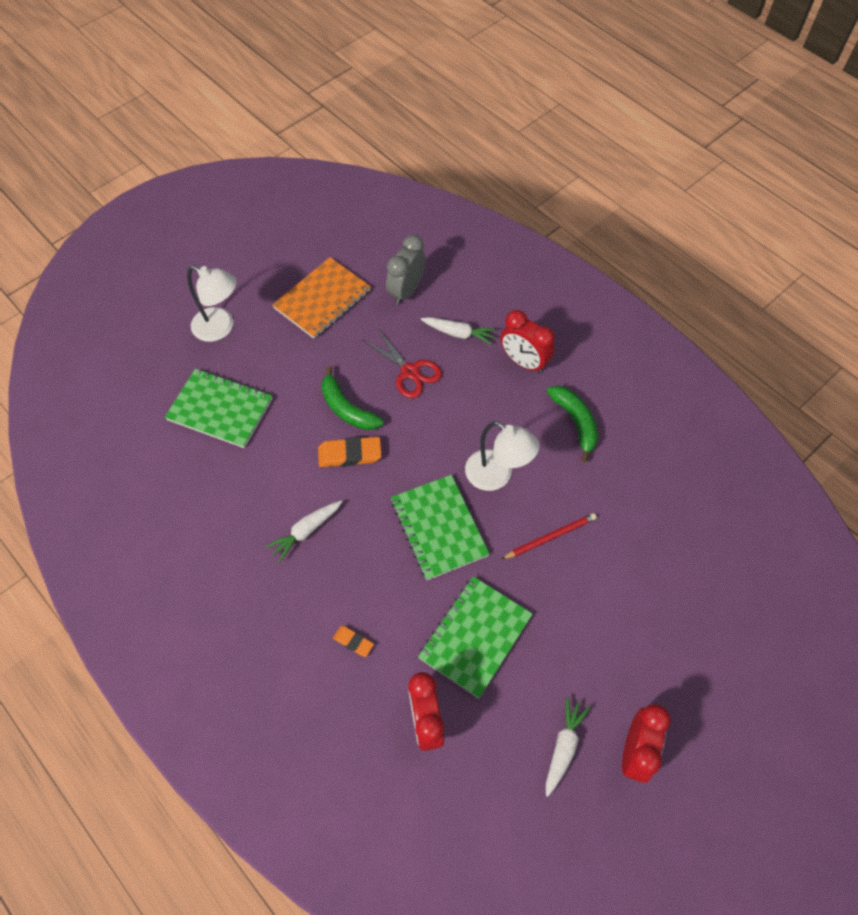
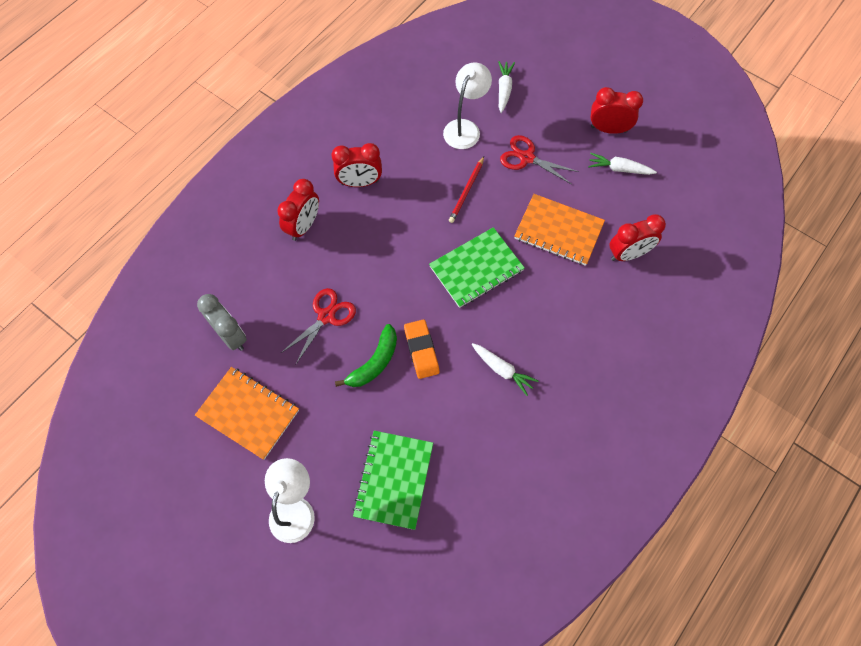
camera: 100 degrees left, 5 degrees up
orange eraser [333,626,374,657] -> none
grey clock [386,235,426,305] -> grey clock turned 150 degrees counterclockwise [197,294,247,351]
green notebook [418,576,533,698] -> orange notebook [514,194,605,266]
white carrot [421,317,497,345] -> white carrot moved to [498,61,515,113]
white lamp [465,421,540,491] -> white lamp moved to [443,63,492,149]
red pencil [502,513,597,559] -> red pencil turned 120 degrees counterclockwise [449,156,484,223]
green banana [546,385,598,462] -> red clock [331,143,382,187]
none -> red scissors [500,135,579,185]

